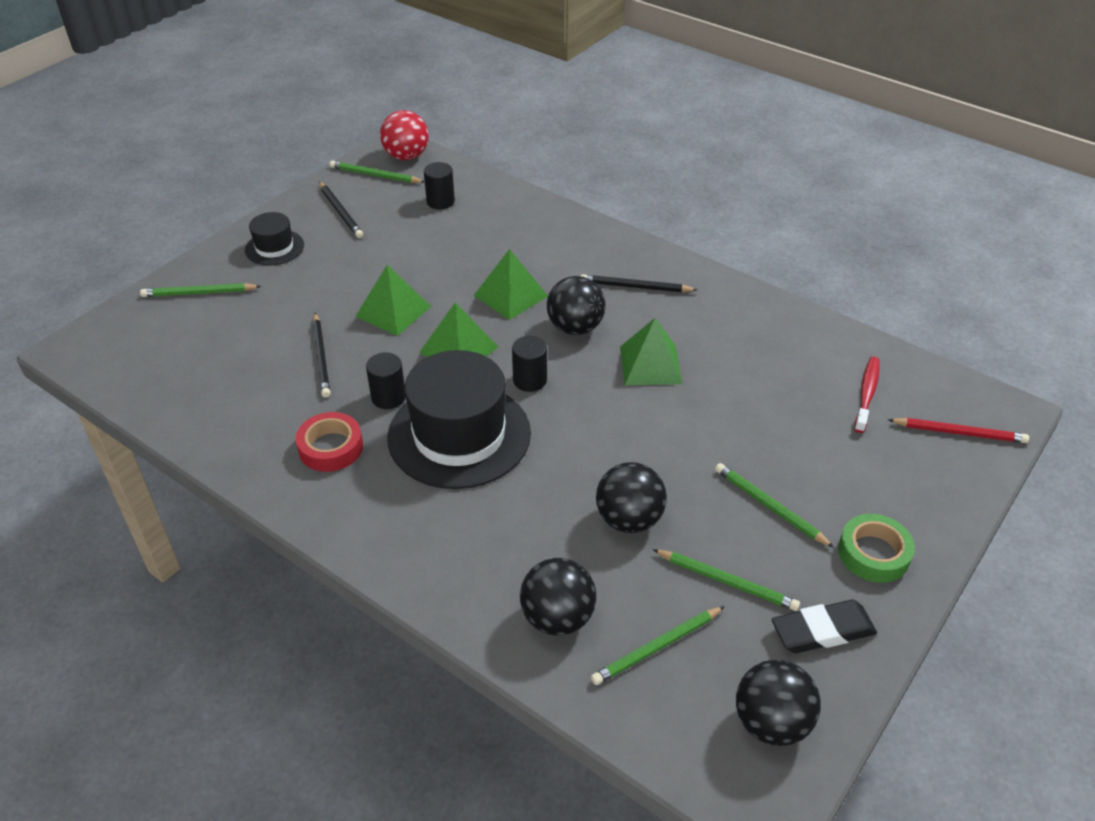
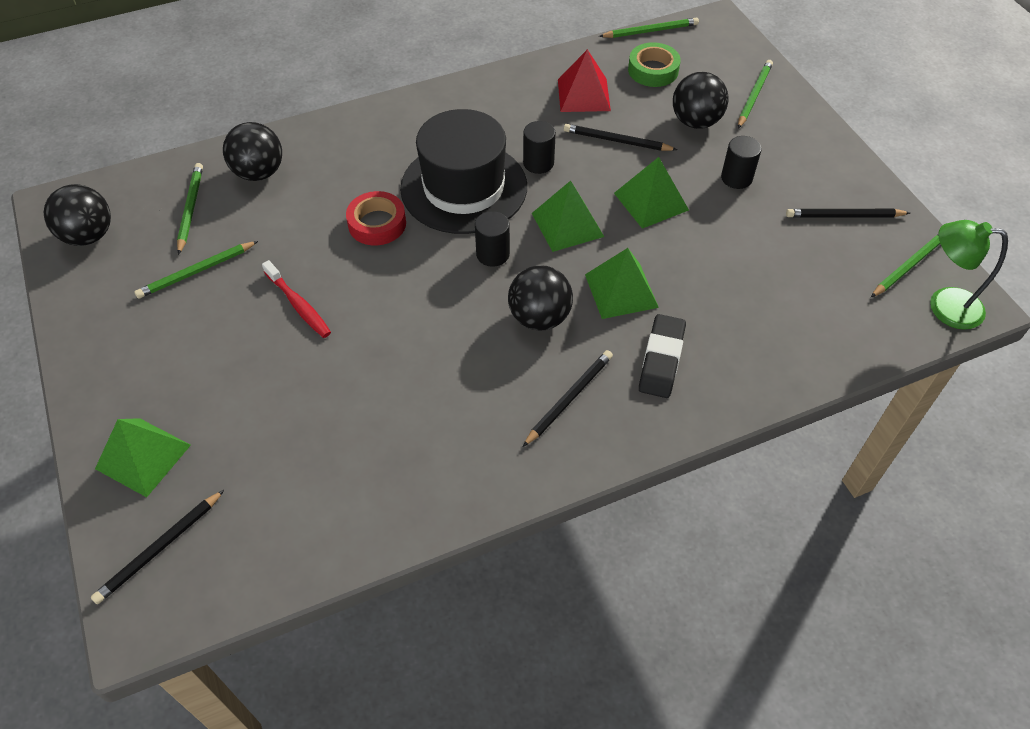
camera: 120 degrees right, 10 degrees up
black hat [245,212,304,266] -> none
red tape [296,412,363,472] -> red tape moved to [346,191,406,246]
red ball [380,110,429,160] -> green lamp [930,220,1008,330]
black cylinder [424,162,455,209] -> black cylinder moved to [721,136,762,189]
black ball [596,462,667,533] -> black ball moved to [673,72,729,129]
green pyramid [620,318,682,385] -> green pyramid moved to [95,418,191,497]
green pencil [715,463,834,548] -> green pencil moved to [599,17,699,38]
black eraser [772,600,877,653] -> black eraser moved to [639,314,686,398]
green tape [838,514,915,583] -> green tape moved to [628,42,681,87]
red toothbrush [854,357,880,433] -> red toothbrush moved to [262,260,331,338]
red pencil [889,418,1029,443] -> black pencil [91,490,224,604]
none -> red pyramid [558,49,611,112]

